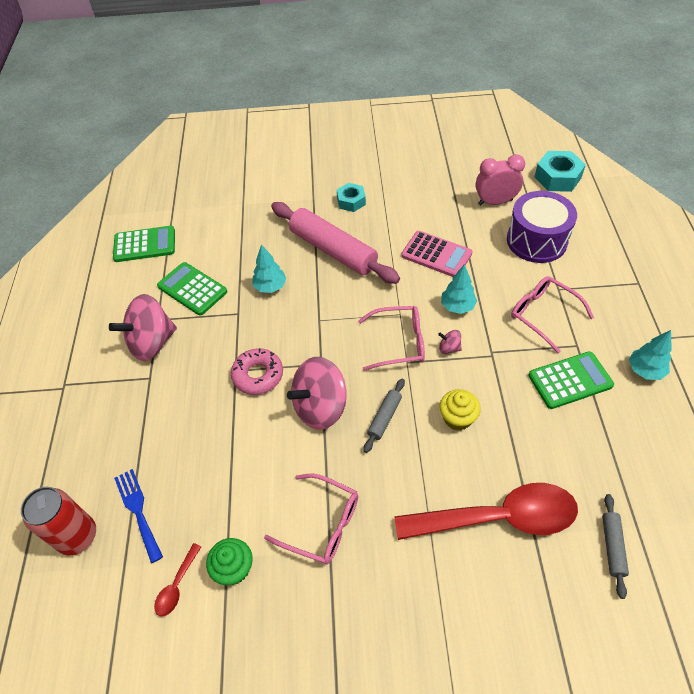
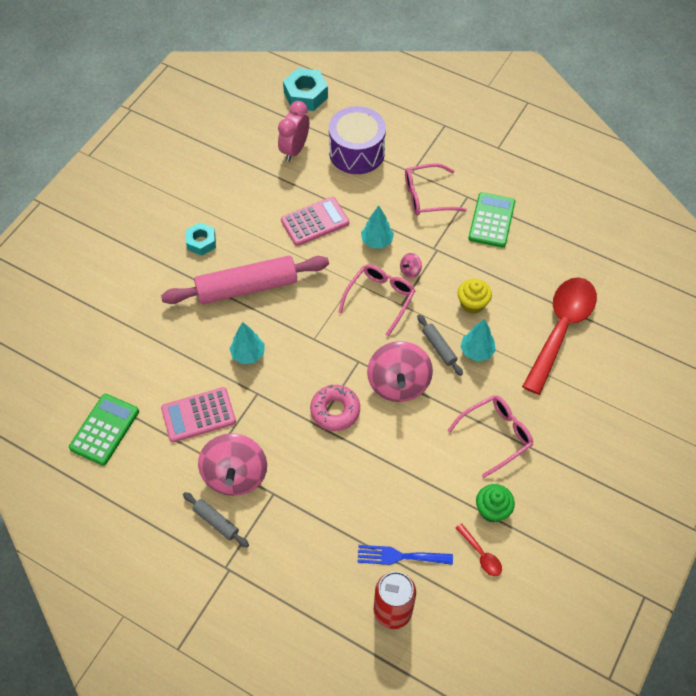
camera: 60 degrees left, 5 degrees up
green calculator [157,262,227,316] -> pink calculator [161,387,236,442]
grey rolling pin [602,494,629,599] -> grey rolling pin moved to [183,492,249,548]
turquoise tree [629,330,672,380] -> turquoise tree moved to [460,319,496,362]

